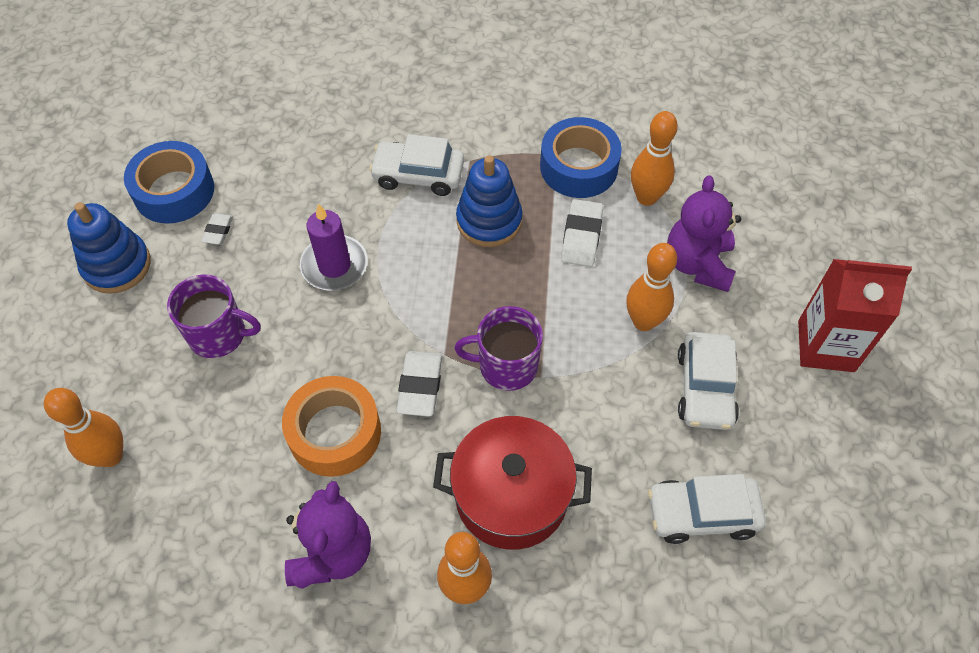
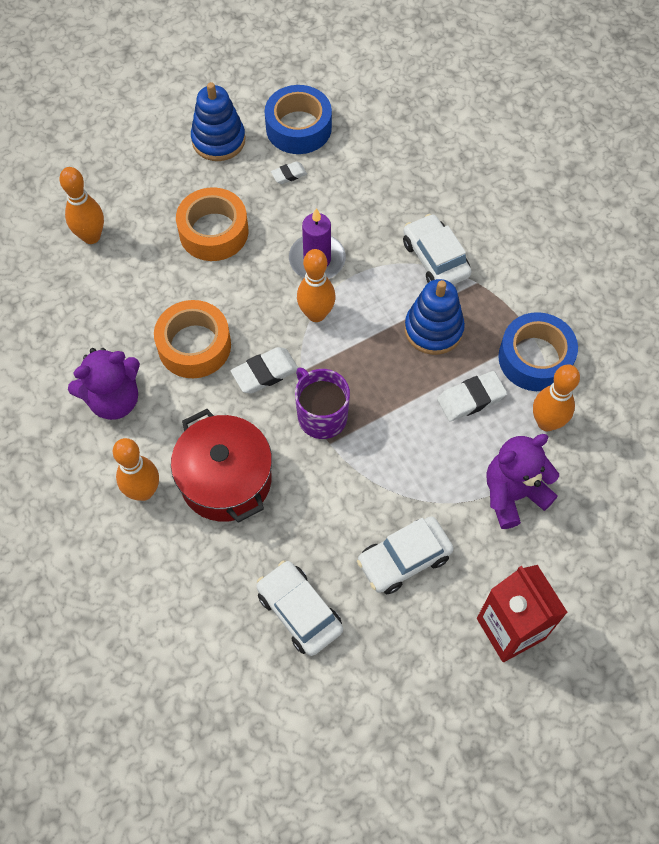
camera: 55 degrees right, 5 degrees up
purple mug [167,275,261,358] -> orange tape [176,187,248,261]
orange bowling pin [626,243,677,331] -> orange bowling pin moved to [297,249,335,322]

